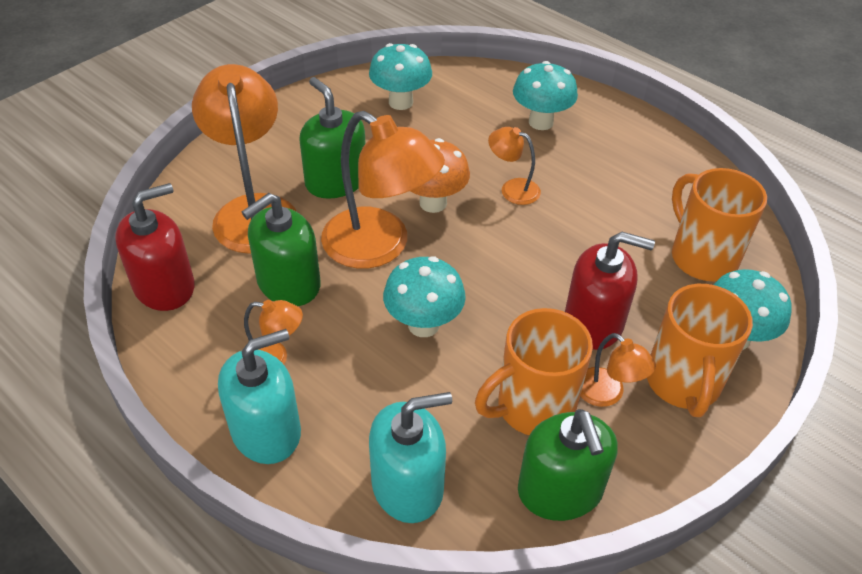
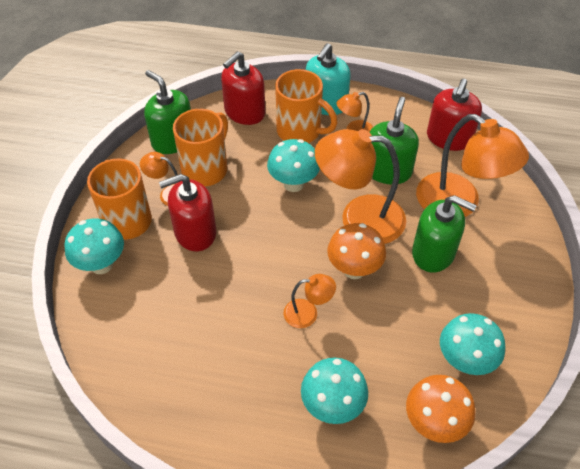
camera: 150 degrees right, 5 degrees up
turquoise soap dispenser [369,392,452,523] -> red soap dispenser [221,51,265,125]
orange mug [672,168,767,281] -> orange mug moved to [275,69,337,143]
none -> orange mushroom [406,375,475,443]

